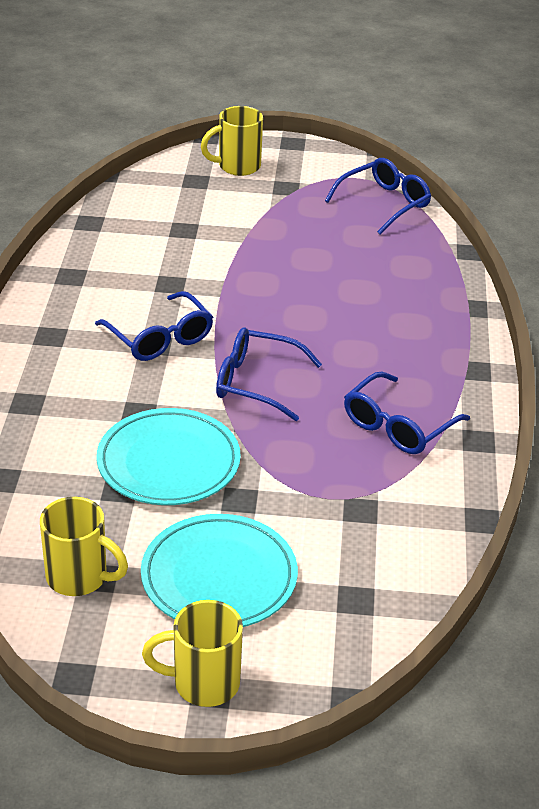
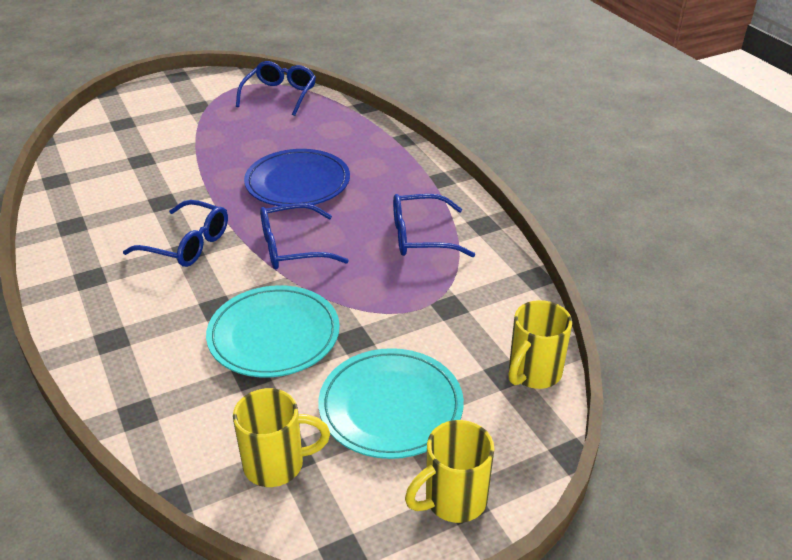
camera: 30 degrees left, 0 degrees up
yellow mug [201,106,263,176] -> yellow mug moved to [509,300,572,389]
blue glasses [344,371,470,454] -> blue glasses turned 75 degrees clockwise [393,194,475,257]
none -> blue plate [244,149,350,206]

